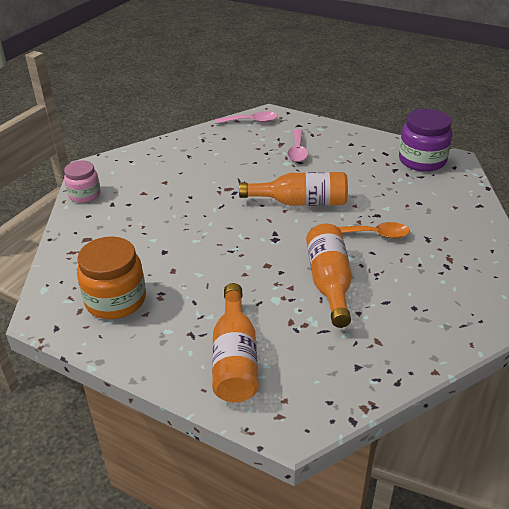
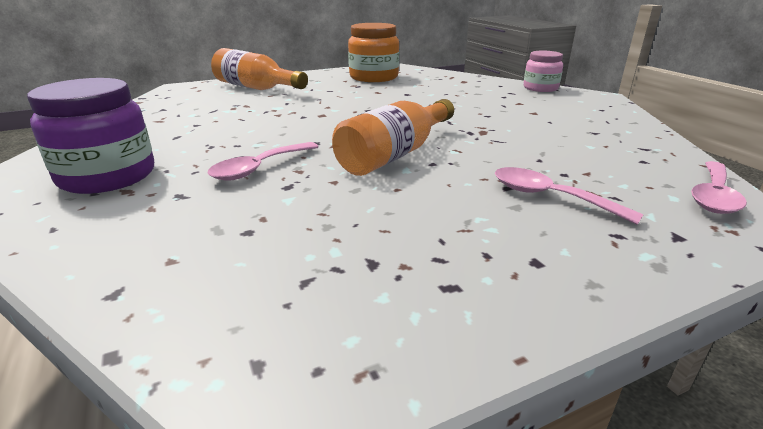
camera: 125 degrees right, 10 degrees down
orange bottle [306,224,352,328] -> none
orange spoon [338,222,410,239] -> pink spoon [208,142,318,181]
purple jar [399,109,452,172] -> purple jar moved to [27,78,154,194]

